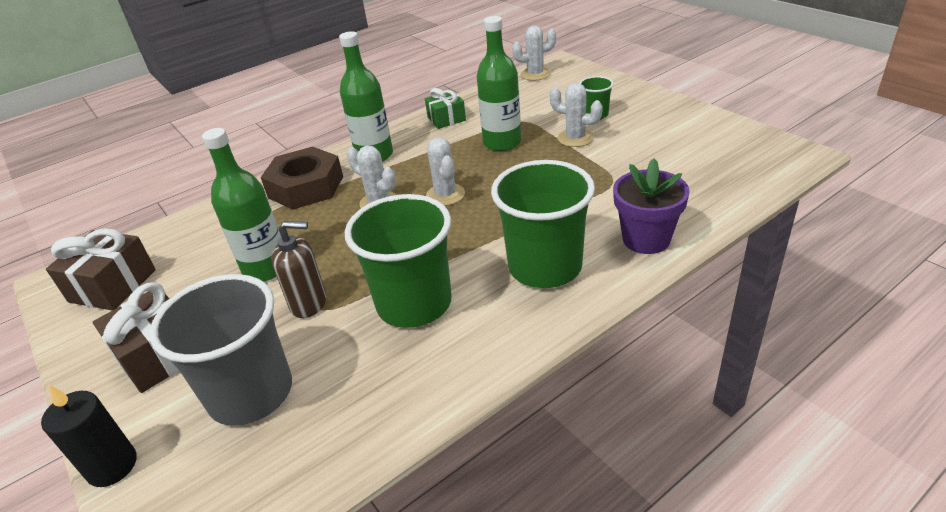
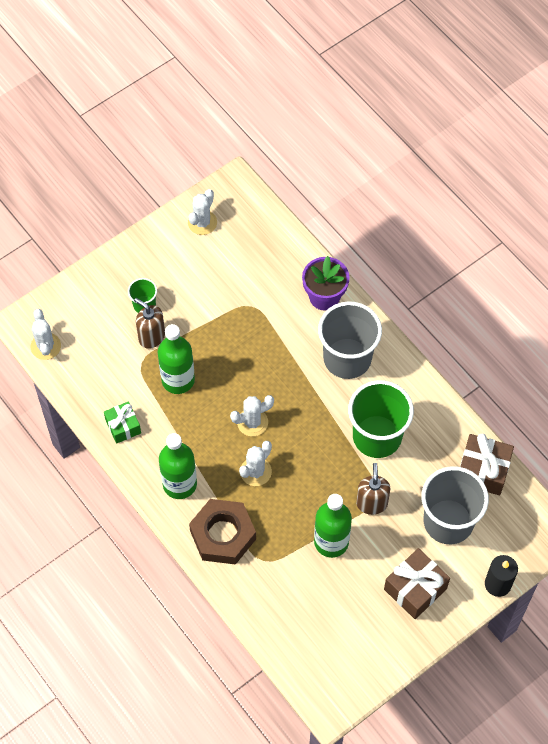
camera: 95 degrees left, 25 degrees up
brown gift [46,228,156,311] -> brown gift moved to [460,434,514,495]
green cup [491,160,595,288] -> grey cup [318,301,382,379]
white cactus [550,83,603,147] -> white cactus moved to [188,189,217,235]
none -> brown soap dispenser [134,298,165,349]

